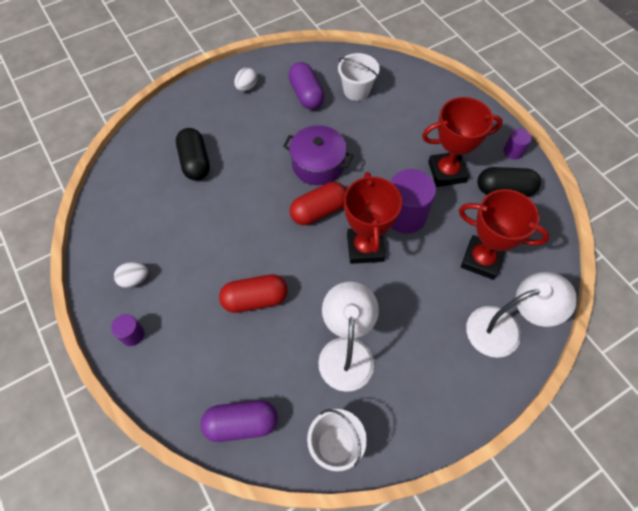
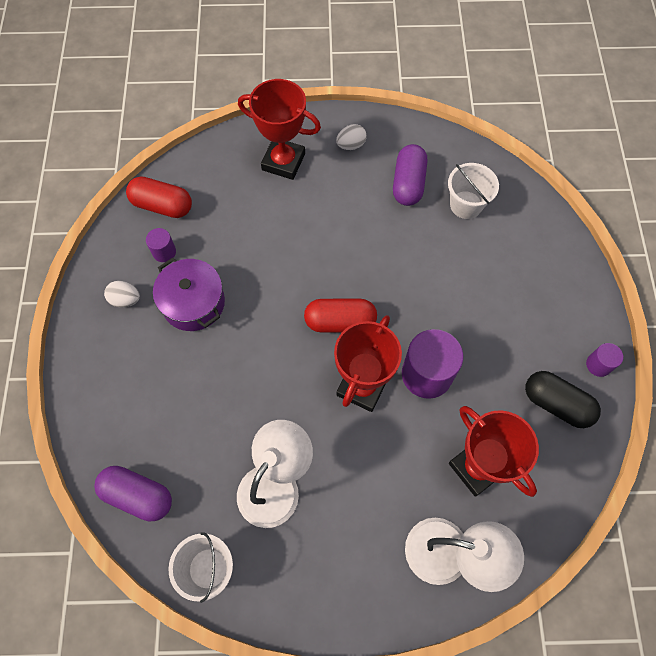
camera: 30 degrees right, 5 degrees up
purple cylinder [111,314,144,346] -> purple cylinder moved to [146,228,176,262]
black capsule [176,128,210,181] -> none
red capsule [219,274,288,313] -> red capsule moved to [126,176,192,218]
purple pot [283,125,354,185] -> purple pot moved to [153,258,225,331]
red trophy [422,97,503,187] -> red trophy moved to [238,79,321,180]

